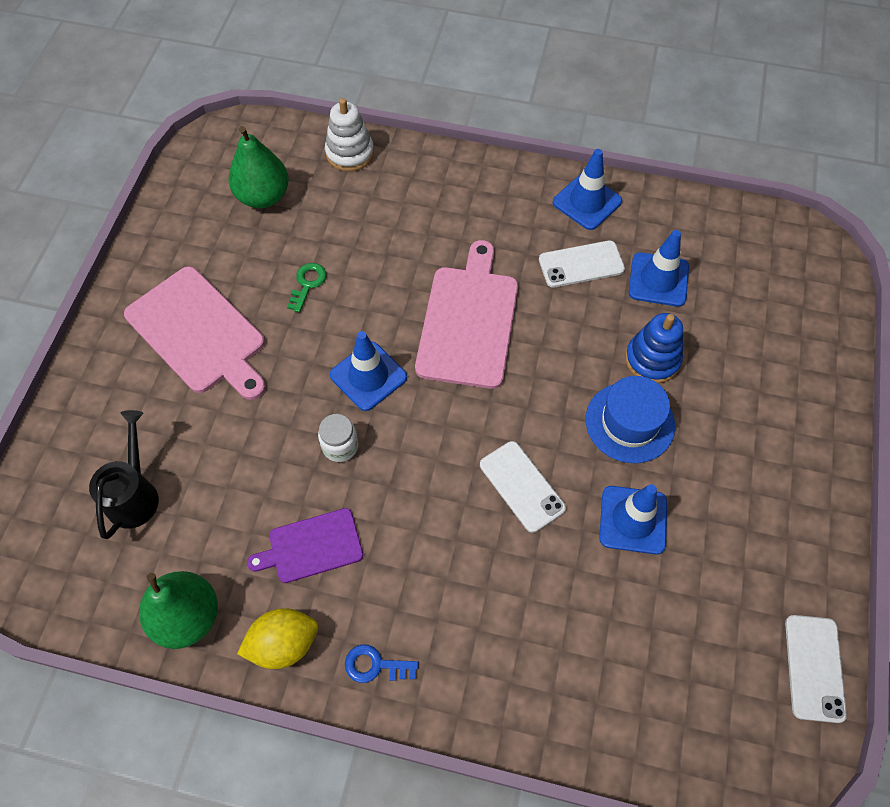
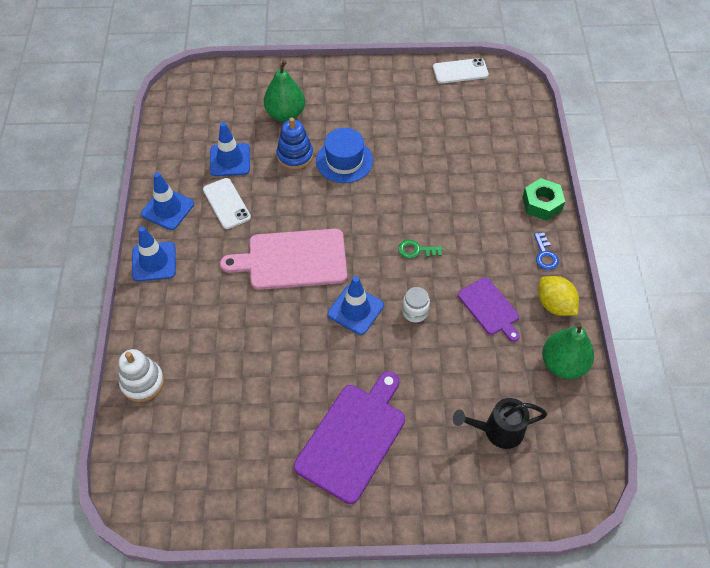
camera: 105 degrees left, 5 degrees down
pink cutting board [124,266,266,400] -> purple cutting board [294,371,405,504]
green pear [229,126,289,208] -> green pear moved to [264,60,305,122]
green key [287,263,326,313] -> green key moved to [398,240,443,259]
white phone [480,441,566,533] -> none
blue traffic cone [599,484,667,555] -> blue traffic cone moved to [132,226,176,282]
none -> green nut [523,178,565,221]

